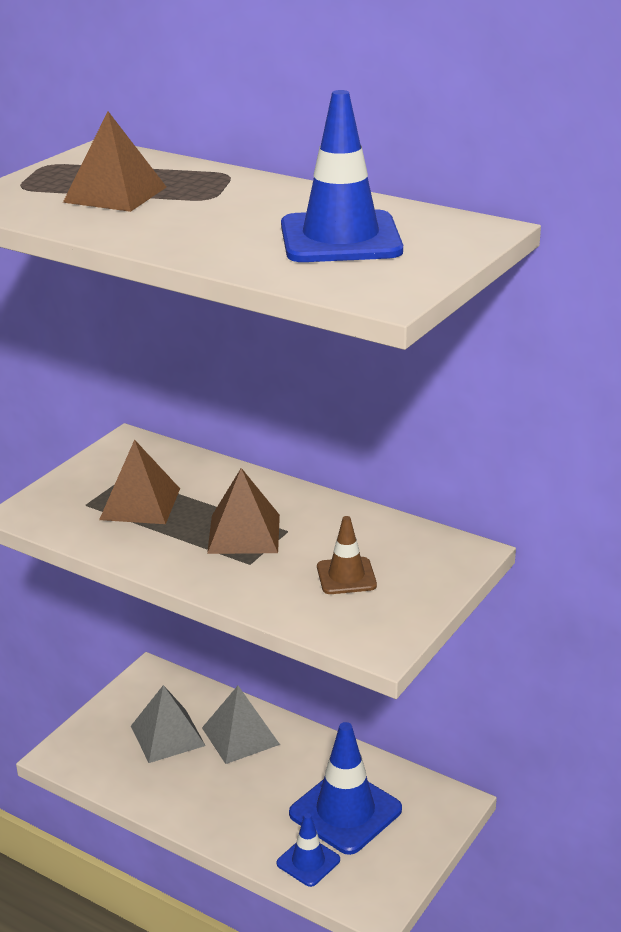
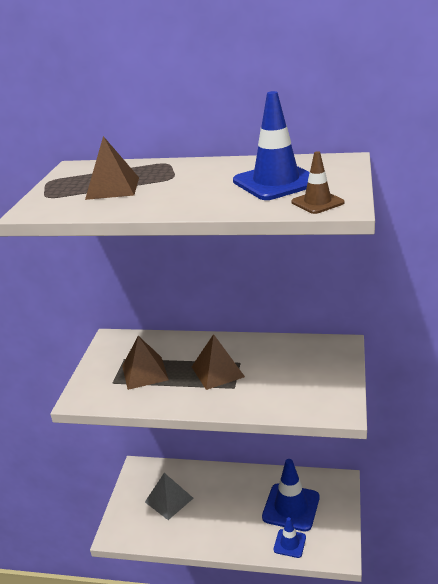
camera: 20 degrees left, 0 degrees up
grey pyramid [202,686,280,764] -> none
brown traffic cone [317,516,377,594] -> brown traffic cone moved to [291,151,345,214]

